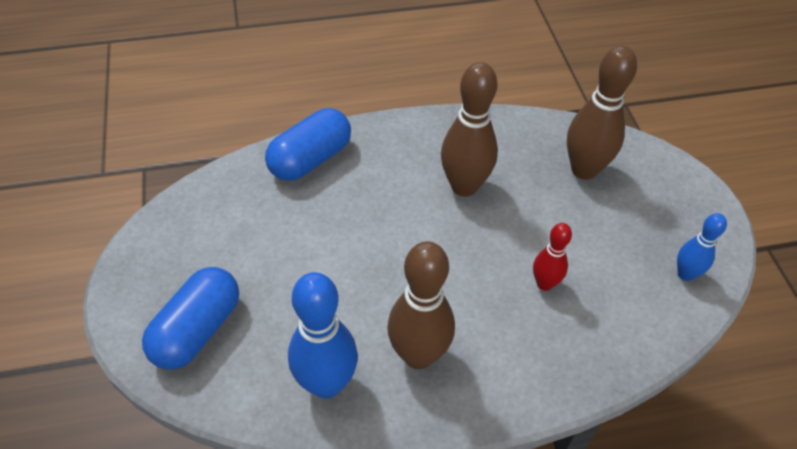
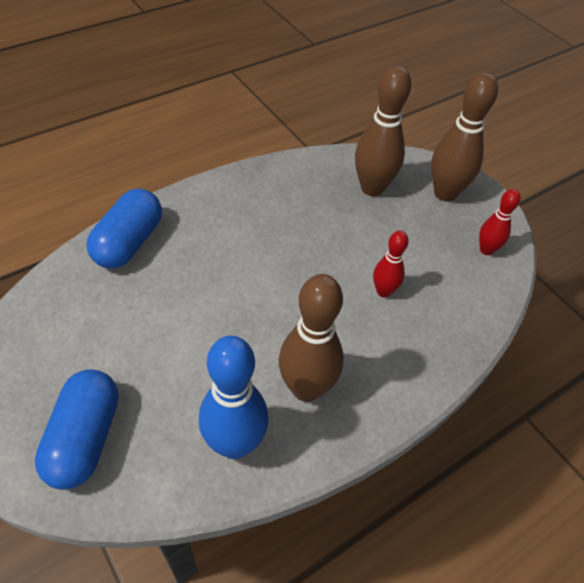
camera: 25 degrees left, 0 degrees up
brown bowling pin [441,62,498,197] -> brown bowling pin moved to [431,72,498,202]
blue bowling pin [677,213,727,281] -> red bowling pin [479,189,521,255]

